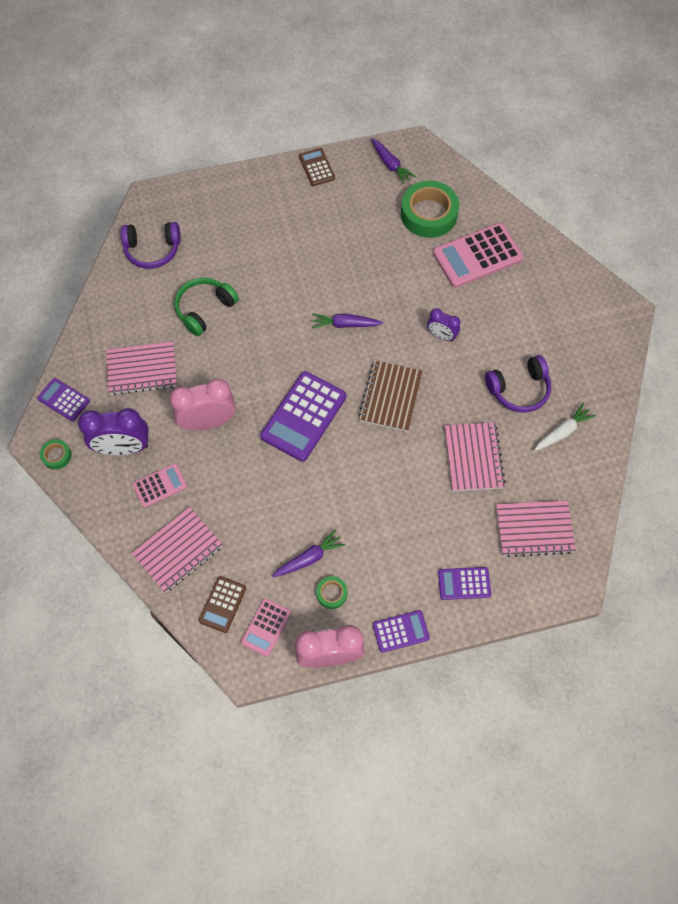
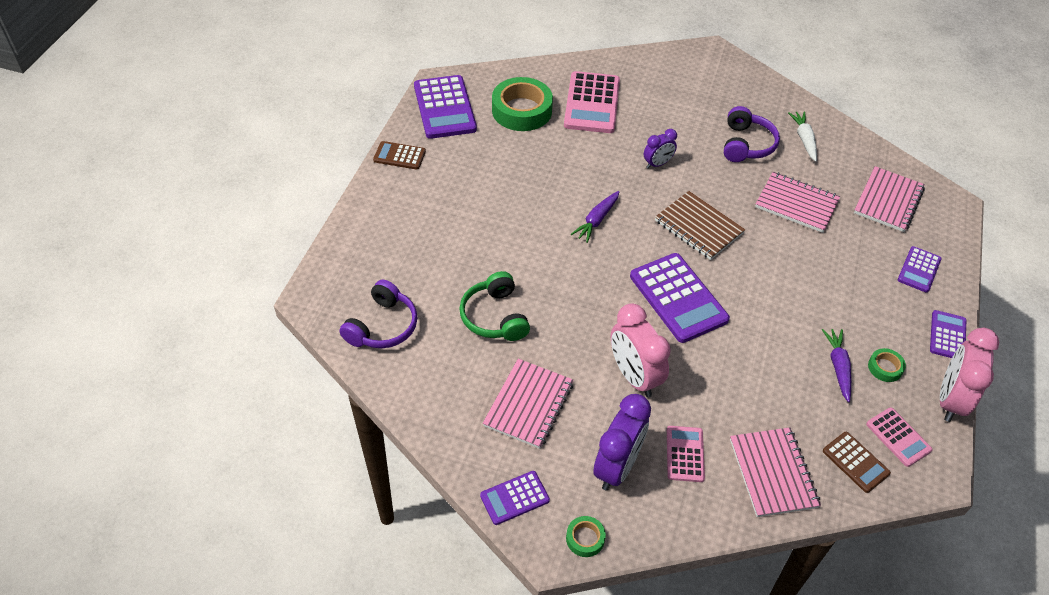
camera: 60 degrees left, 15 degrees down
pink clock [169,378,236,431] -> pink clock turned 45 degrees counterclockwise [611,303,671,397]
purple carrot [371,138,416,184] -> purple calculator [414,75,477,139]

